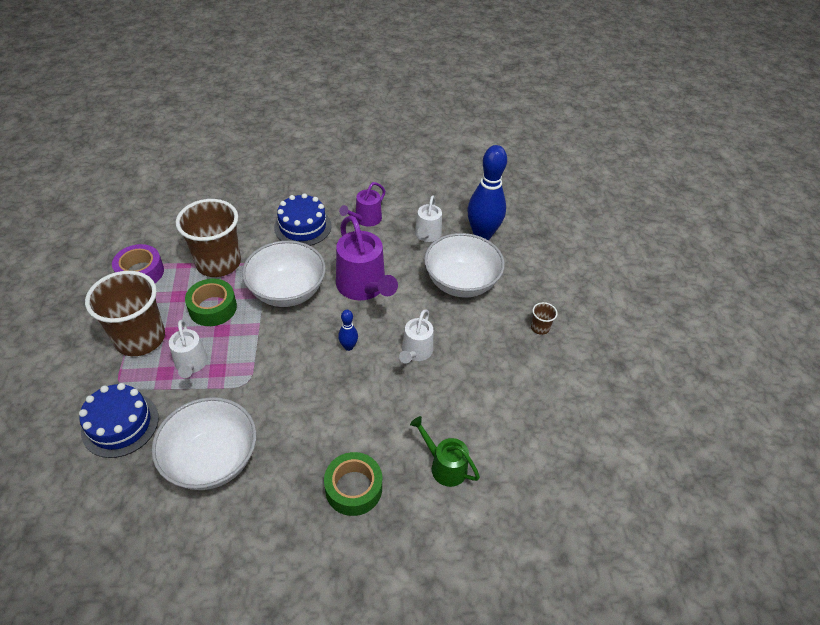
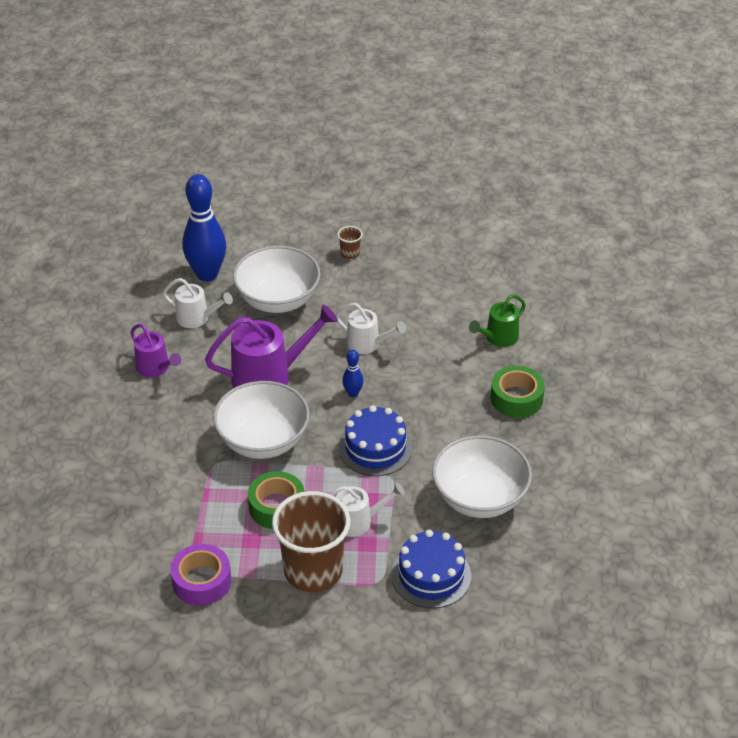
camera: 80 degrees left, 5 degrees down
brown cup [176,199,241,277] -> none
blue cake [274,193,332,246] -> blue cake moved to [339,405,413,476]

